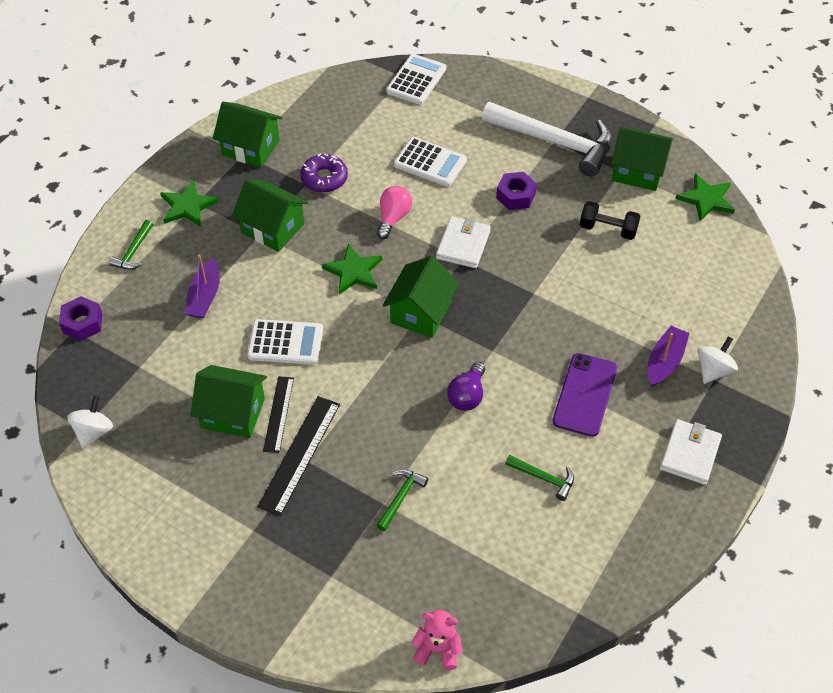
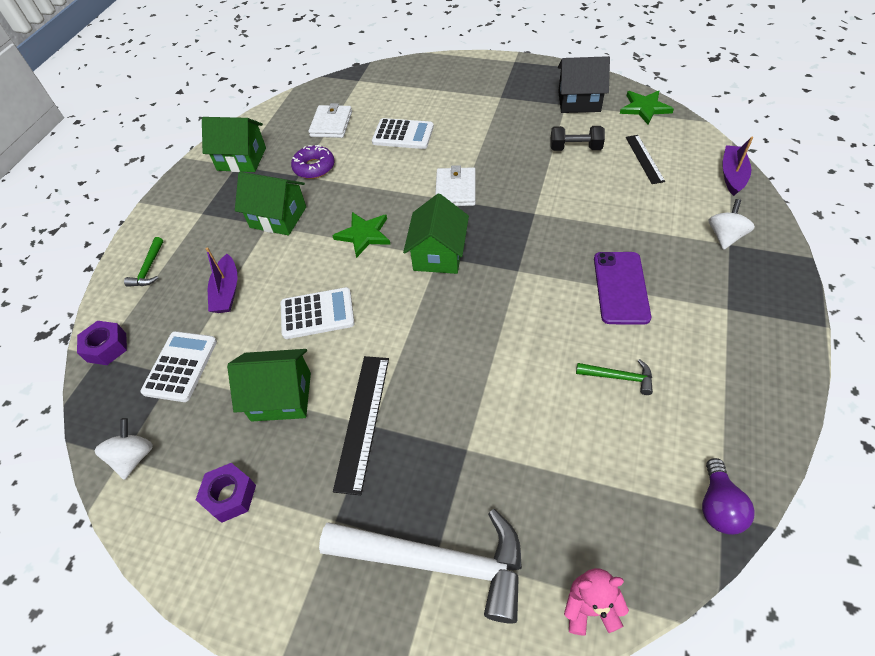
camera: 10 degrees left, 0 degrees up
green star [160,180,219,227] -> none
black ruler [263,376,294,453] -> black ruler moved to [626,135,665,184]
green hammer [376,469,428,531] -> none
pink light bulb [377,186,412,239] -> none
white calculator [386,54,446,105] -> white calculator moved to [140,331,217,402]
purple light bulb [447,362,485,411] -> purple light bulb moved to [702,458,755,535]
white hammer [482,102,612,177] -> white hammer moved to [319,509,522,624]
purple nut [496,172,537,210] -> purple nut moved to [196,463,256,523]
green house [611,126,673,191] -> black house [558,56,610,113]
purple boat [648,326,690,387] -> purple boat moved to [722,137,753,196]
white wallet [660,419,722,485] -> white wallet moved to [308,103,352,138]

